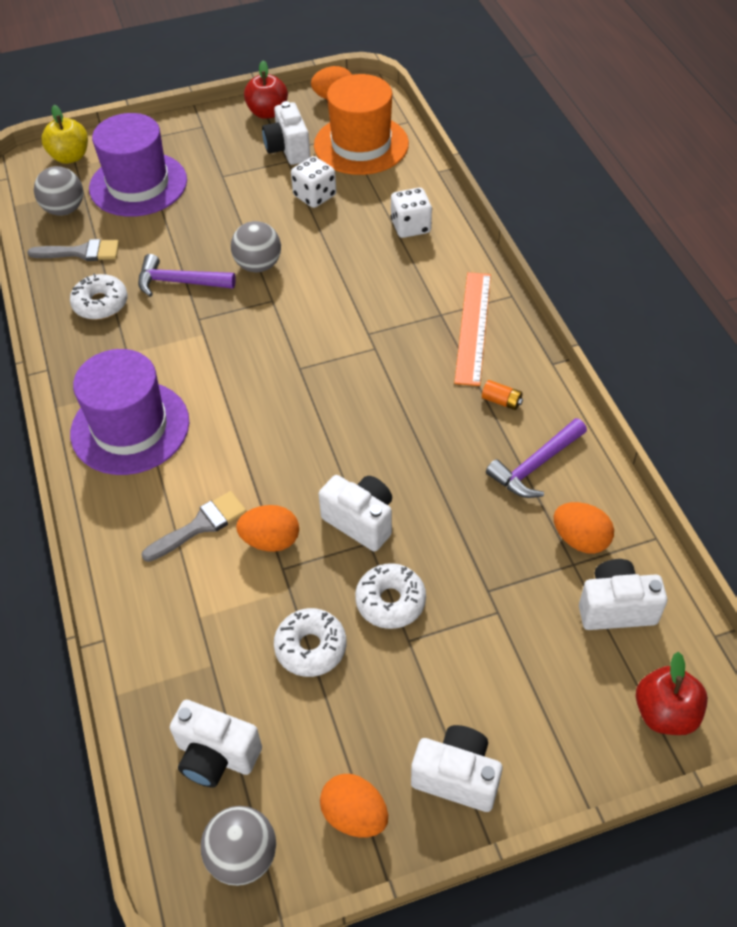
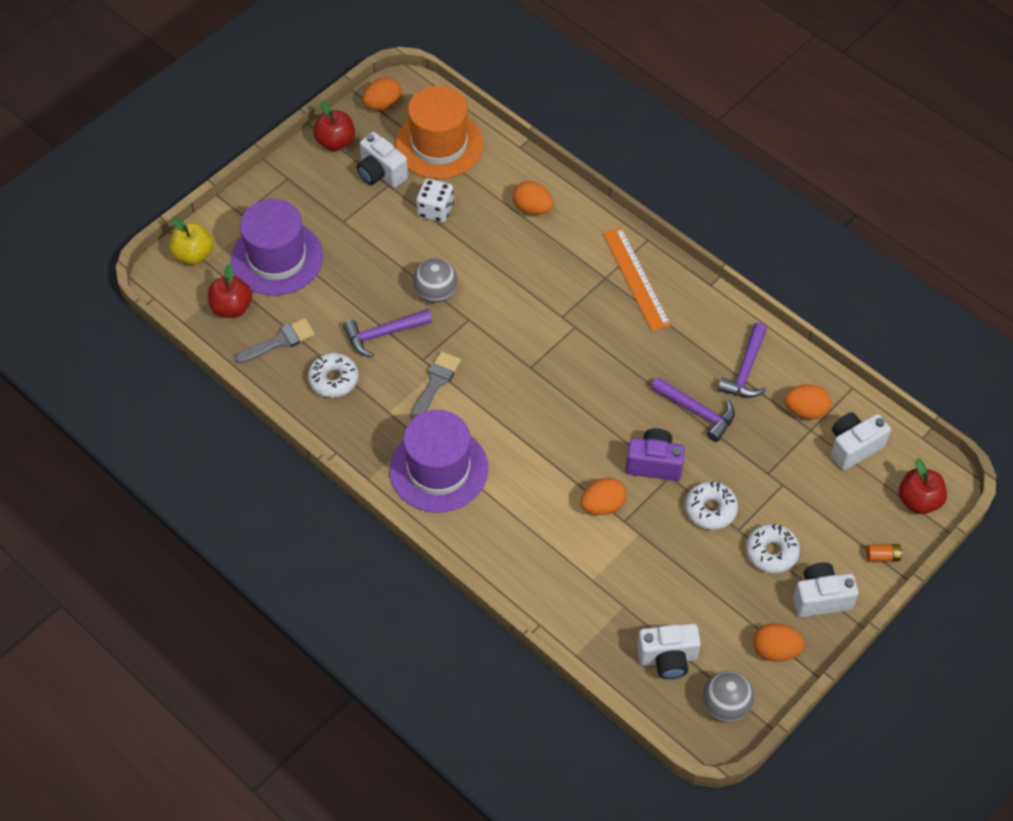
camera: 30 degrees left, 5 degrees up
grey ball [34,166,83,216] -> red apple [208,264,252,318]
grey brush [142,491,247,562] -> grey brush moved to [410,351,461,420]
white donut [274,608,346,677] -> white donut moved to [746,524,800,573]
white camera [319,475,392,551] -> purple camera [626,428,685,481]
white dice [391,188,432,238] -> orange egg [512,181,553,215]
orange battery [482,380,523,410] -> orange battery moved to [867,544,903,562]
none -> purple hammer [651,377,735,442]

